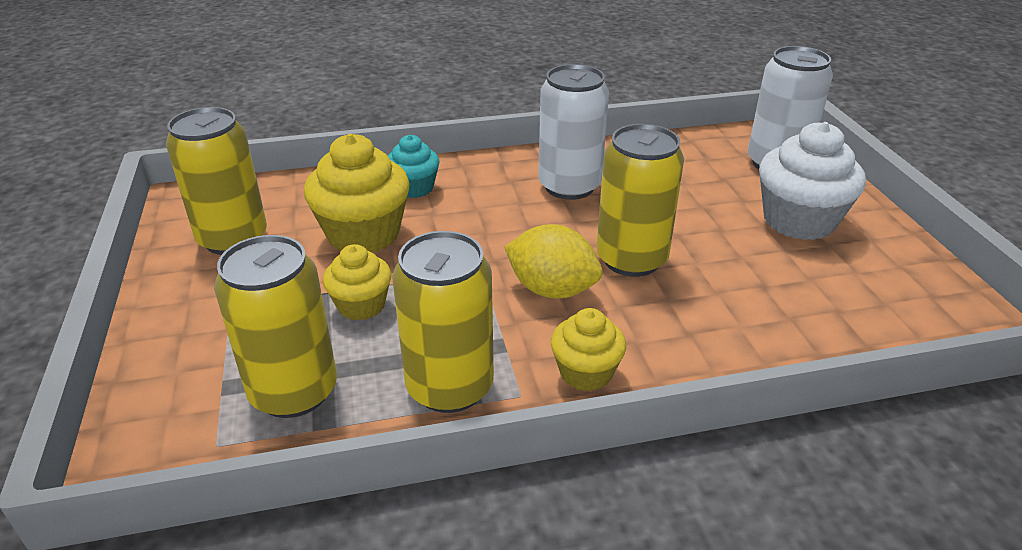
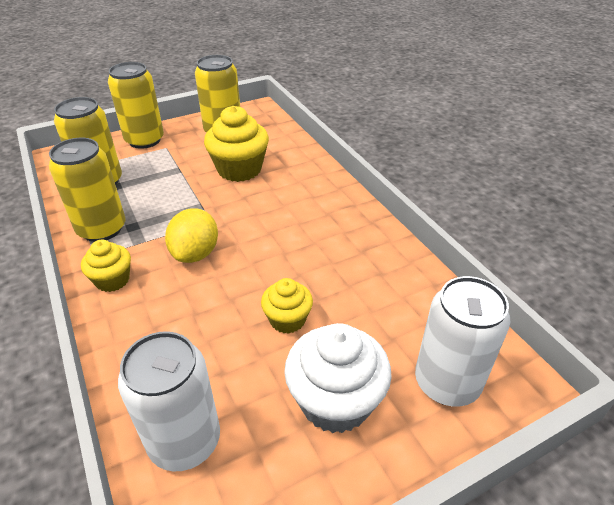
camera: 75 degrees right, 5 degrees up
yellow cupcake [323,244,391,321] -> yellow cupcake moved to [261,278,313,334]
turquoise cupcake [388,135,440,198] -> none
white can [538,64,609,200] -> white can moved to [118,331,220,472]
yellow can [596,124,684,277] -> yellow can moved to [108,62,164,149]

